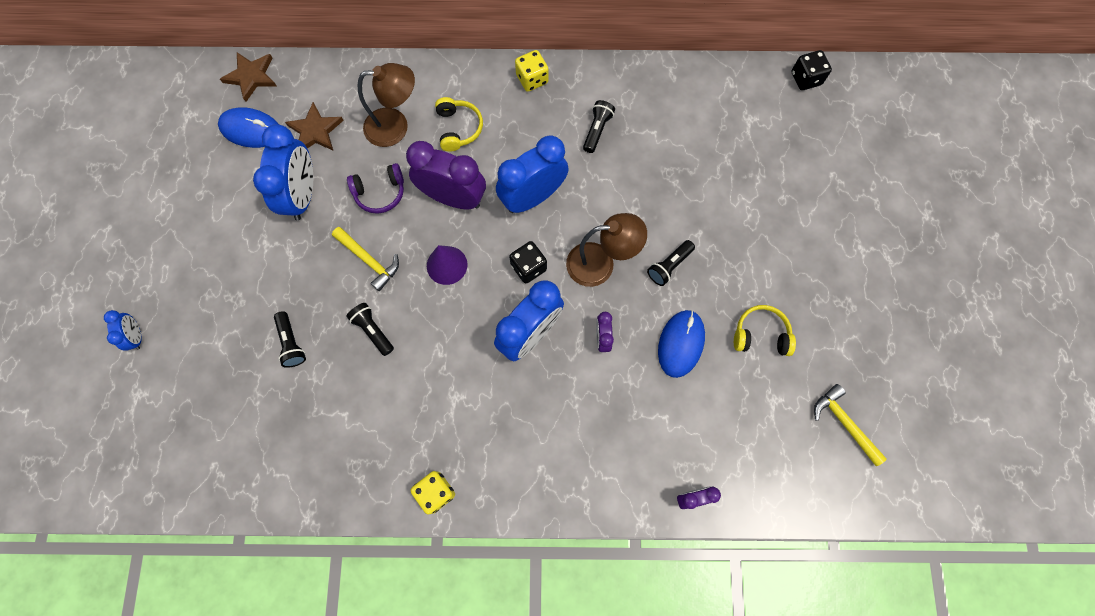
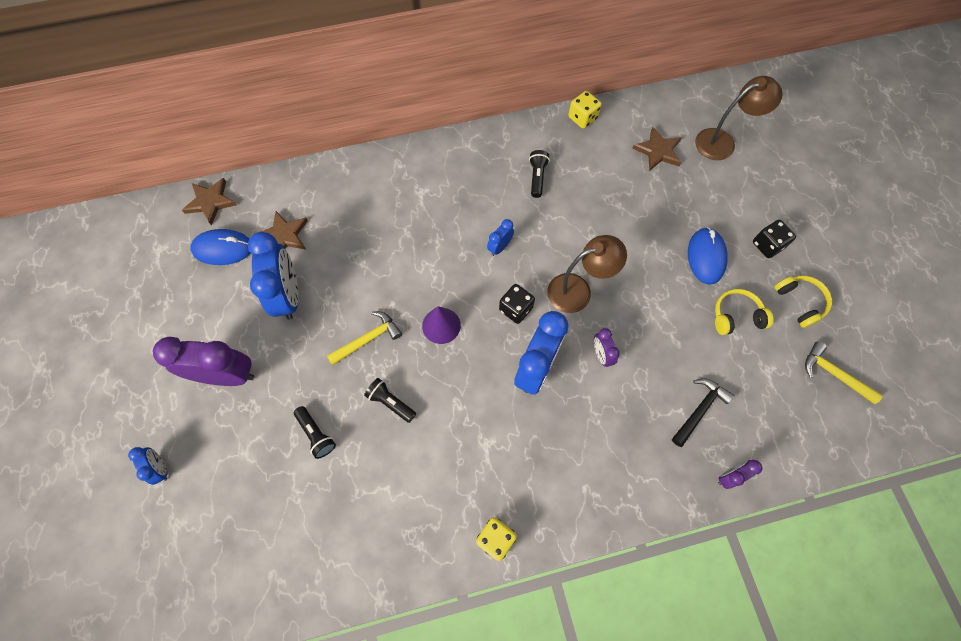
camera: 15 degrees left, 5 degrees down
yellow hammer [332,227,399,291] -> yellow hammer turned 60 degrees counterclockwise [327,311,402,365]
purple headphones [347,163,404,214] -> none
brown lamp [357,63,415,147] -> brown lamp moved to [695,76,783,160]
purple clock [406,141,486,209] -> purple clock moved to [153,337,254,386]
yellow headphones [435,97,483,152] -> yellow headphones moved to [774,276,832,328]
blue clock [496,135,569,213] -> blue clock [487,219,514,256], size x0.48
yellow dice [515,50,549,92] -> yellow dice moved to [568,91,602,128]
black flashlight [647,240,695,286] -> none
blue mouse [658,310,705,378] -> blue mouse moved to [688,227,728,285]
black dice [791,50,832,90] -> black dice moved to [753,220,796,258]
none -> brown star [632,127,682,171]
none -> black hammer [672,378,734,447]

